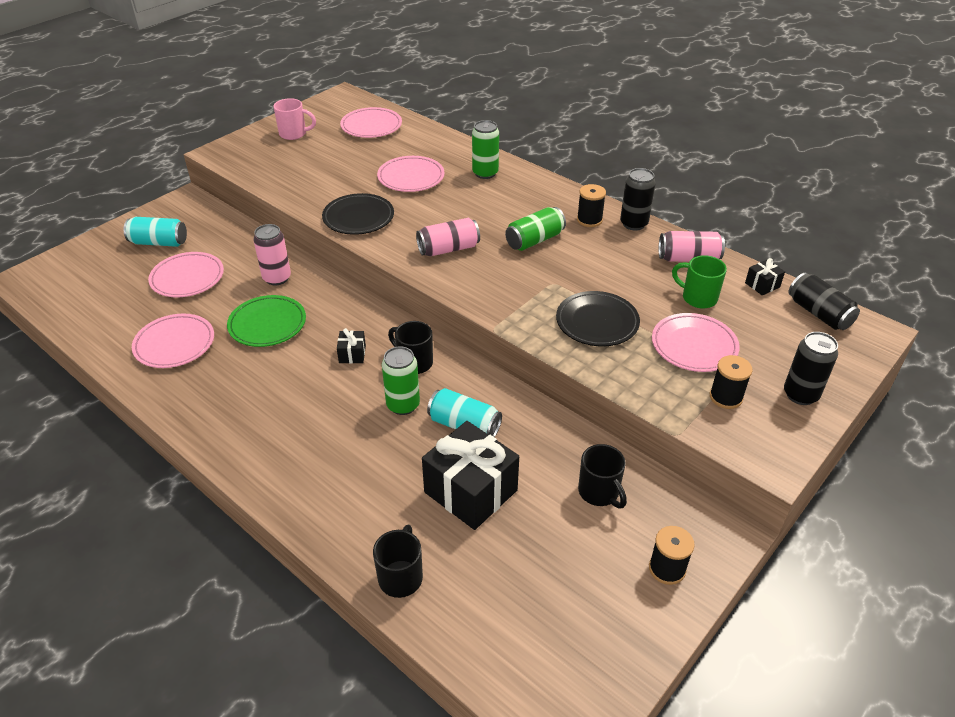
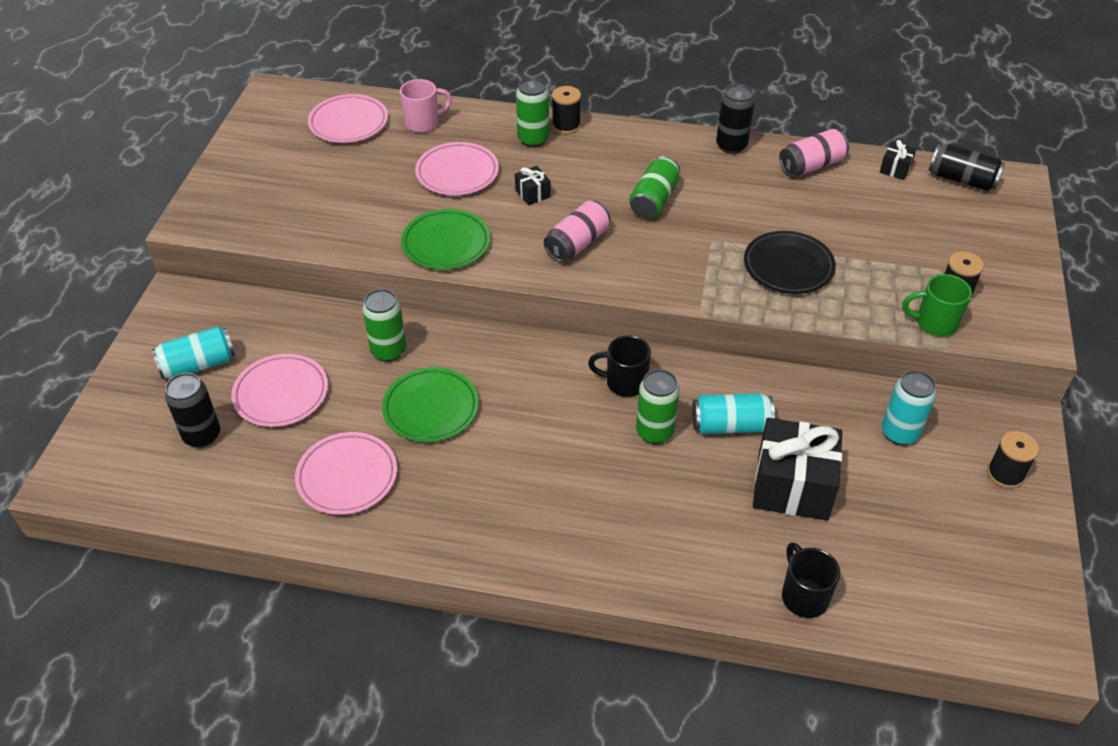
camera: 30 degrees left, 5 degrees up
pink can [253,224,291,285] -> green can [362,289,406,362]
pink mug [273,98,316,140] -> pink mug moved to [400,79,452,133]
black plate [322,193,394,235] -> green plate [401,209,490,270]
black gift [337,328,366,364] -> black gift moved to [515,166,551,205]
black spool [577,184,606,227] -> black spool moved to [552,86,581,134]
black mug [578,444,627,508] -> turquoise can [882,370,936,445]
pink plate [652,313,740,372] -> none
green mug [672,255,727,309] -> green mug moved to [902,274,972,336]
black can [784,332,838,405] -> black can moved to [165,373,220,448]

